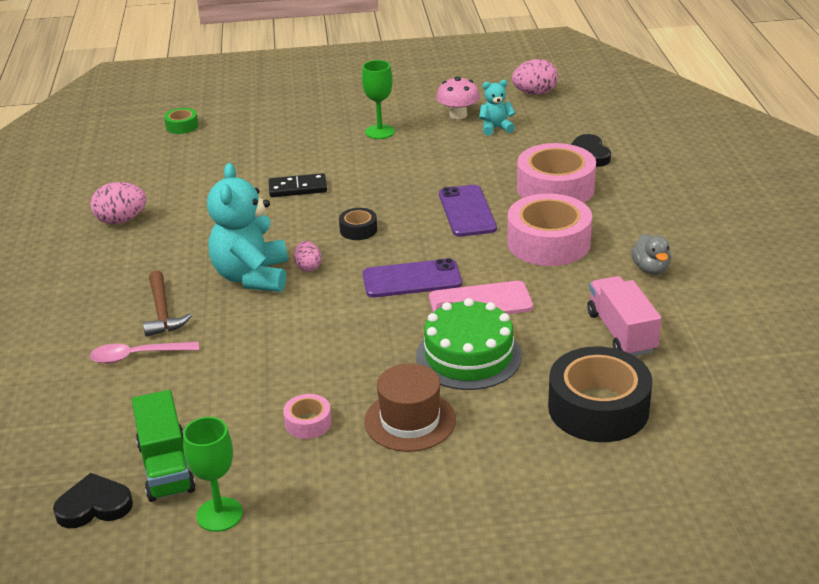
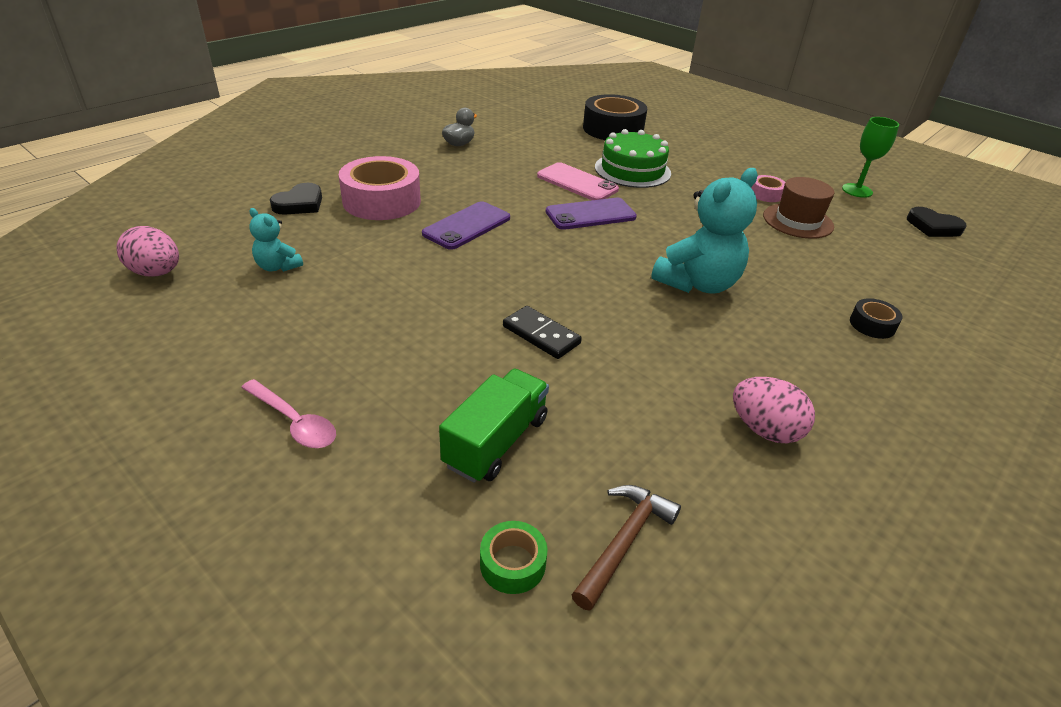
camera: 135 degrees left, 5 degrees up
pink spoon [89,342,199,364] -> pink spoon moved to [241,379,336,448]
green truck [132,390,196,502] -> green truck moved to [439,369,549,483]
brown hammer [143,270,192,337] -> brown hammer moved to [572,485,681,611]
pink egg [294,241,321,272] -> none
black tape [339,208,377,240] -> black tape moved to [850,298,903,339]
green goblet [362,60,395,139] -> none
purple phone [363,258,462,297] -> purple phone turned 60 degrees counterclockwise [546,198,637,230]
brown hat [364,363,456,452] -> brown hat moved to [763,177,834,239]
pink mushroom [437,76,480,119] -> none
pink tape [507,194,592,266] -> none
pink truck [587,276,662,356] -> none

